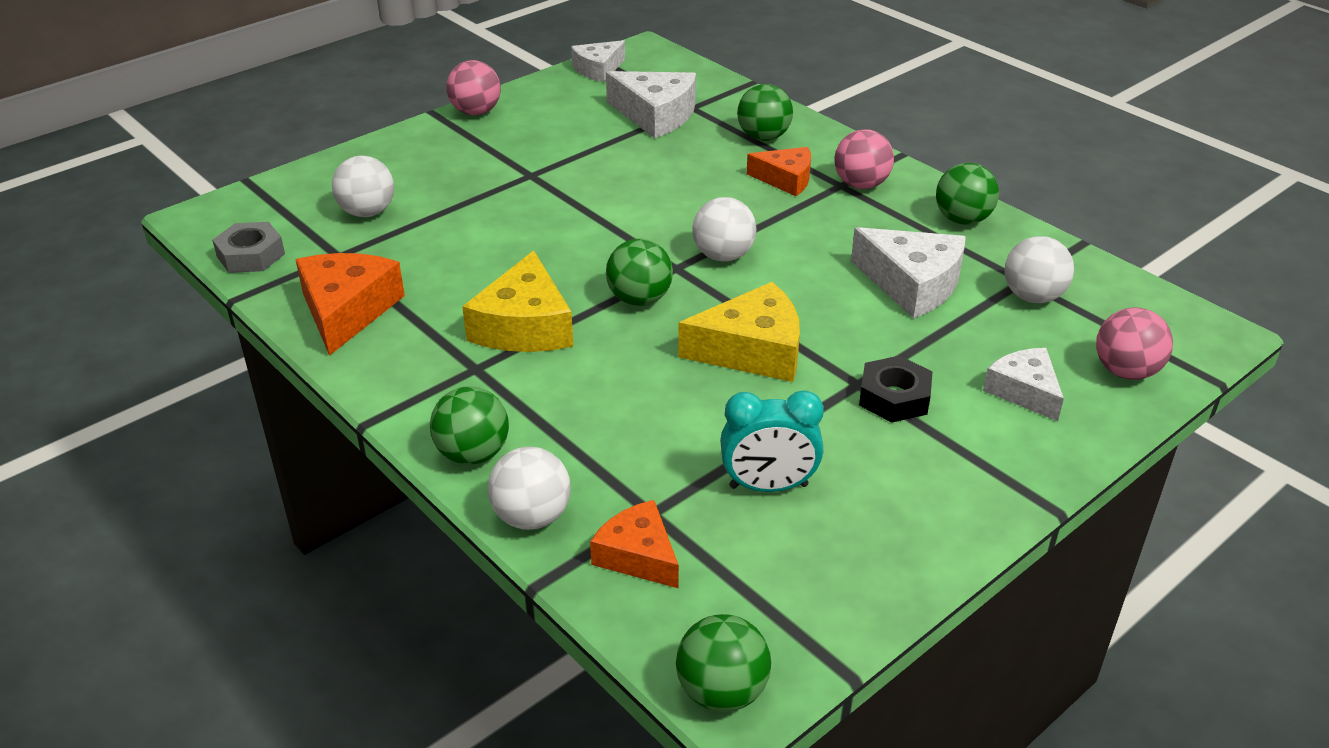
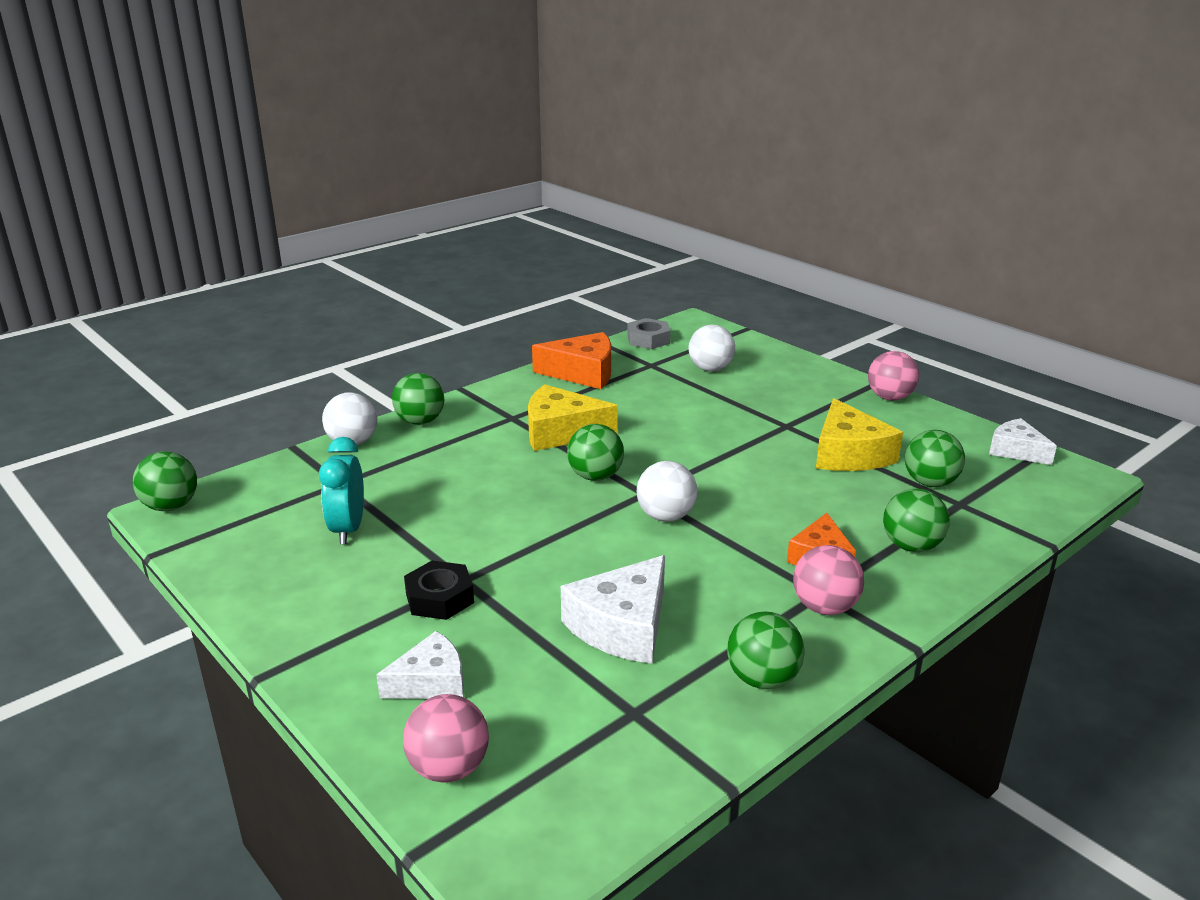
camera: 90 degrees right, 10 degrees down
orange cheese [590,500,679,588] -> none
white cheese [606,71,696,138] -> green ball [905,430,965,487]
yellow cheese [678,282,800,382] -> yellow cheese moved to [816,398,903,471]
white ball [1004,236,1074,303] -> none

